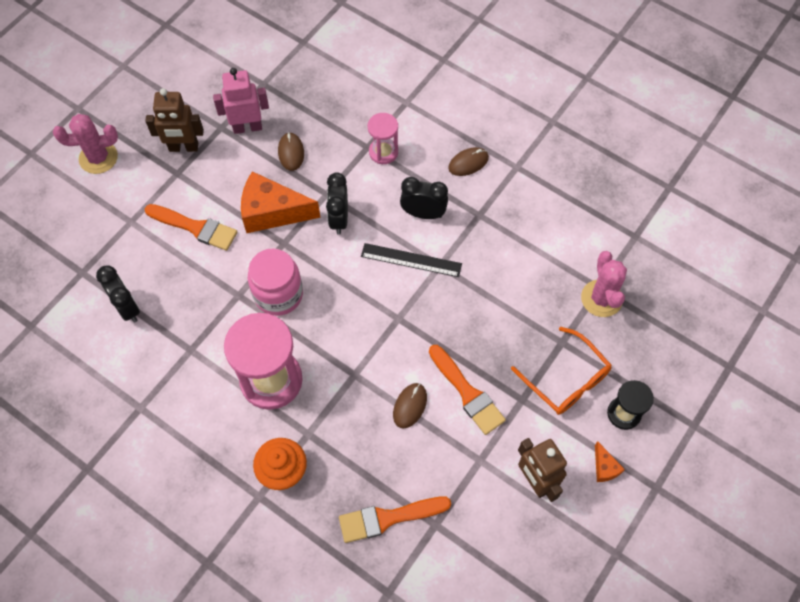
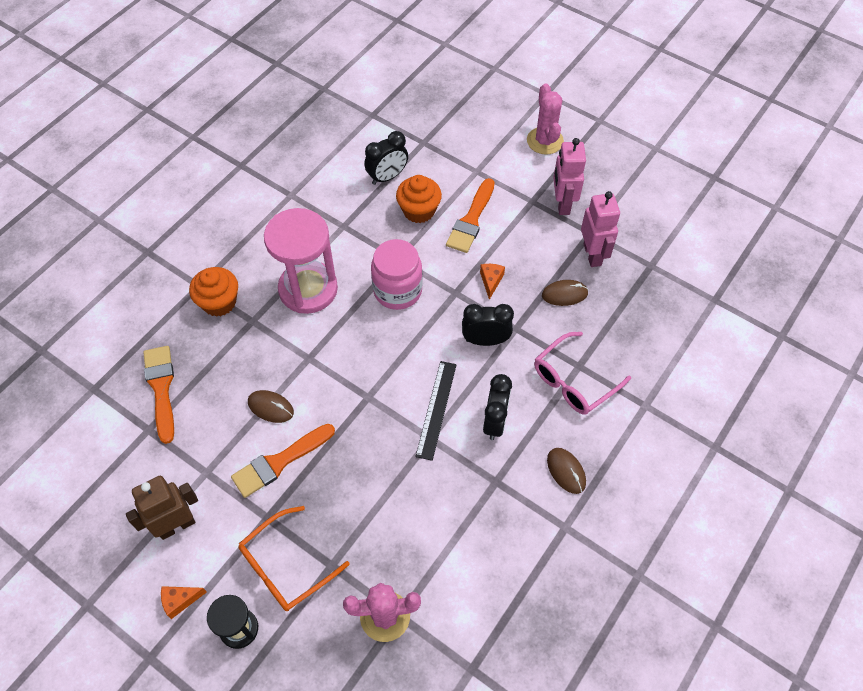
camera: 90 degrees right, 5 degrees down
brown robot [145,88,204,152] -> pink robot [553,138,586,215]
orange cheese [241,171,321,233] -> orange cheese [480,264,505,300], size x0.45
pink hourglass [368,113,398,164] -> pink glasses [534,332,631,415]
none -> orange cupcake [396,175,442,223]

